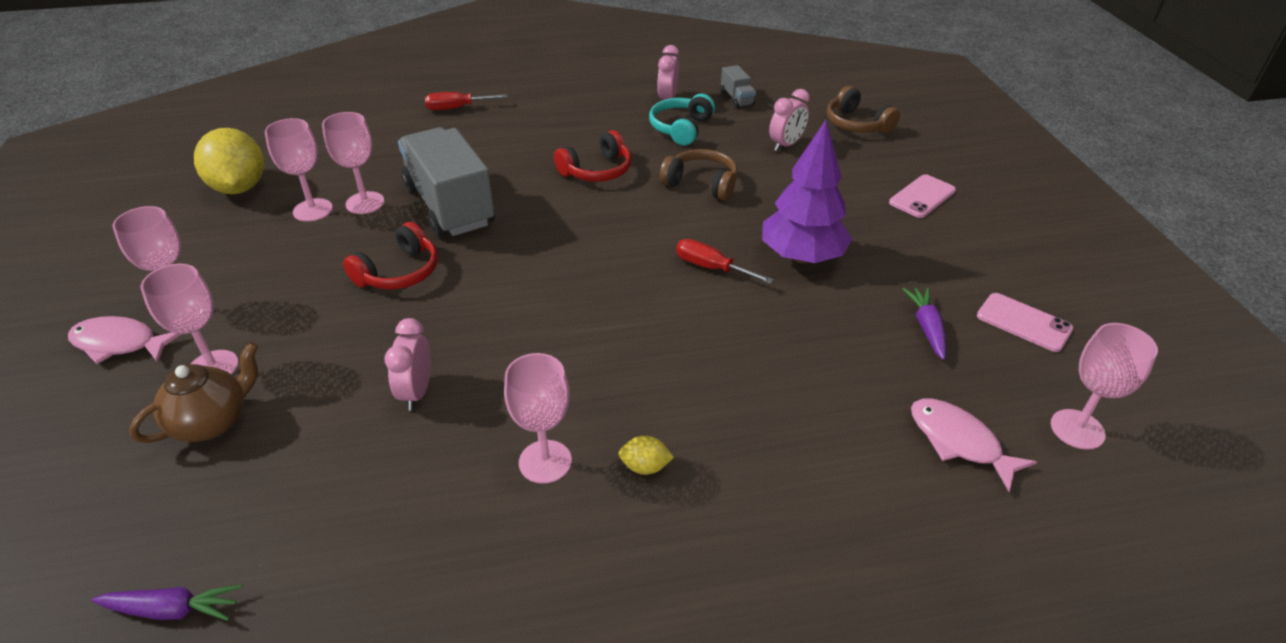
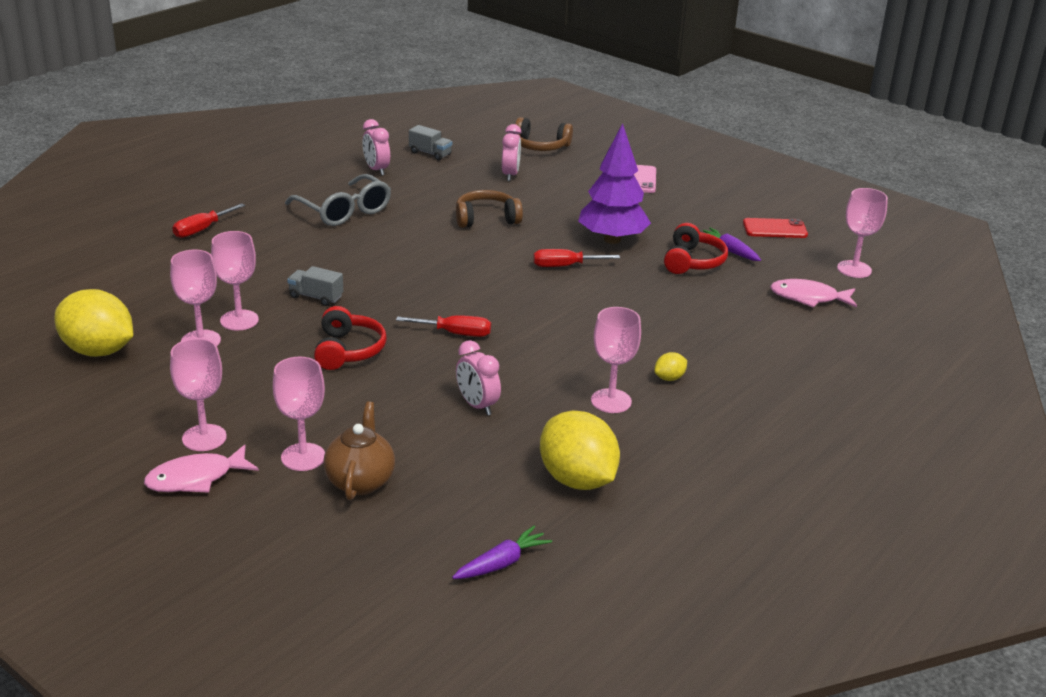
camera: 40 degrees left, 10 degrees down
grey truck [398,127,495,237] -> grey truck [287,266,343,306], size x0.42
red headphones [554,130,631,182] -> red headphones moved to [664,223,728,274]
turquoise headphones [649,94,715,146] -> none
pink phone [977,293,1074,352] -> red phone [743,218,808,238]
none -> grey glasses [285,174,391,226]
none -> red screwdriver [396,315,491,337]
none -> yellow lemon [540,410,620,490]

